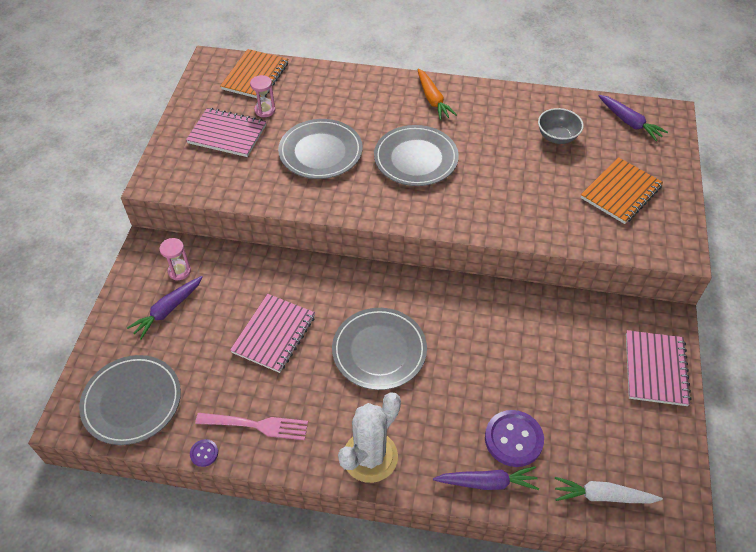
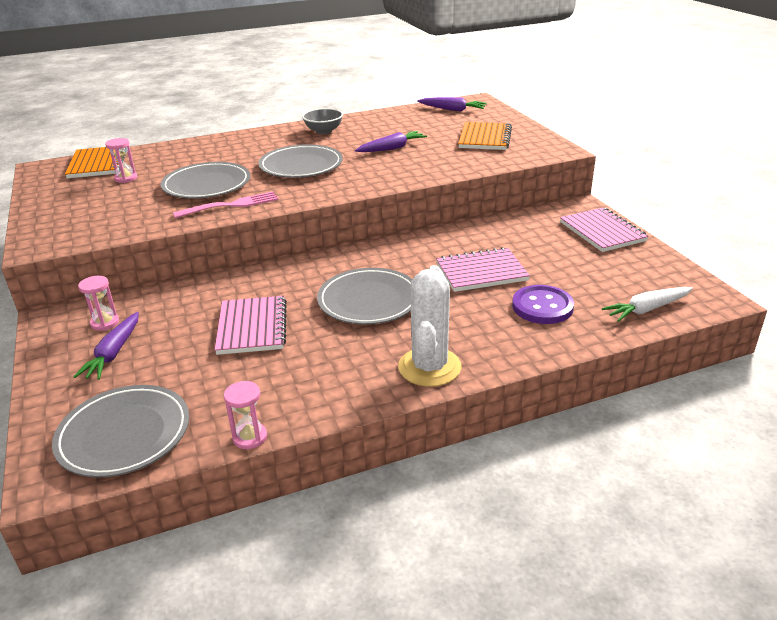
camera: 30 degrees left, 20 degrees down
pink notebook [186,108,266,157] -> pink notebook moved to [436,247,530,292]
purple button [190,439,218,467] -> pink hourglass [224,381,267,449]
pink fork [195,413,308,440] -> pink fork moved to [173,191,279,218]
orange carrot [417,69,457,120] -> none
purple carrot [433,466,539,490] -> purple carrot moved to [355,131,427,152]
grey bowl [538,108,583,144] -> grey bowl moved to [302,108,343,134]

